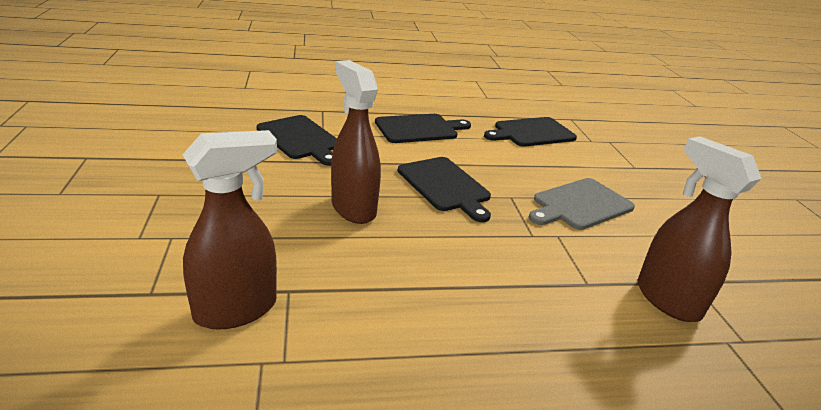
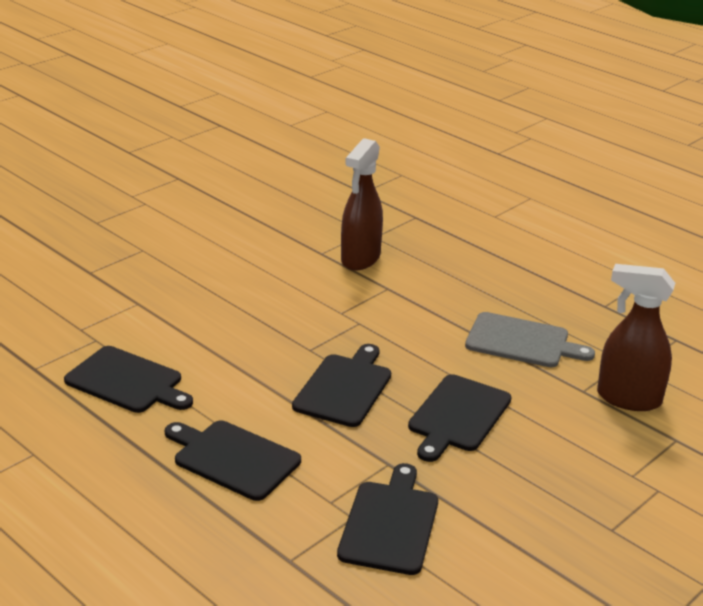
camera: 125 degrees left, 0 degrees up
brown spray bottle [331,60,381,224] -> black cutting board [408,374,511,462]
grey cutting board [529,178,635,230] -> grey cutting board moved to [465,312,595,367]

